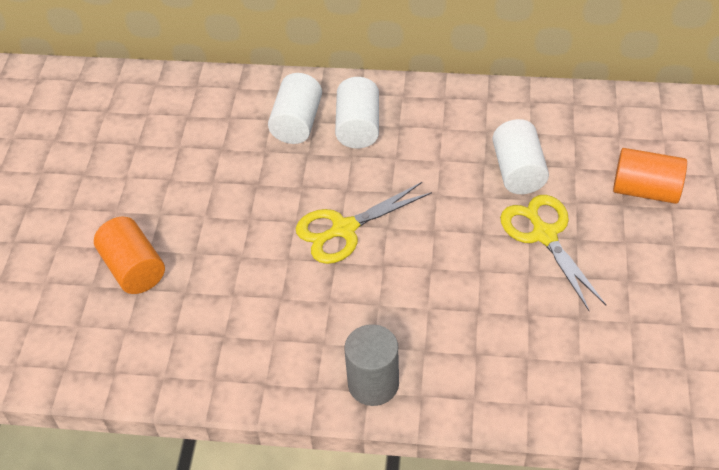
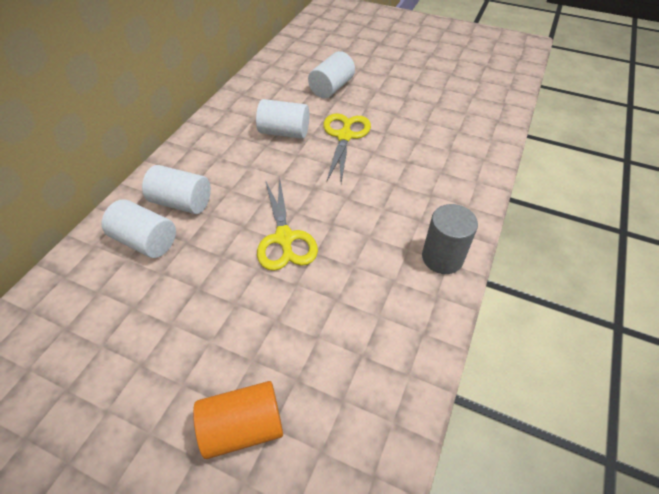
camera: 75 degrees left, 0 degrees up
yellow scissors [500,195,606,311] -> yellow scissors turned 105 degrees clockwise [323,113,371,183]
orange cylinder [613,148,687,204] -> white cylinder [308,51,355,98]

